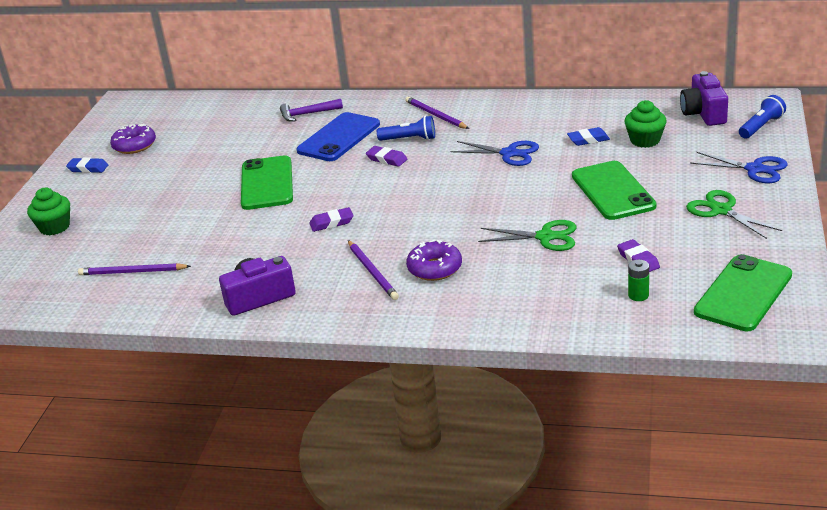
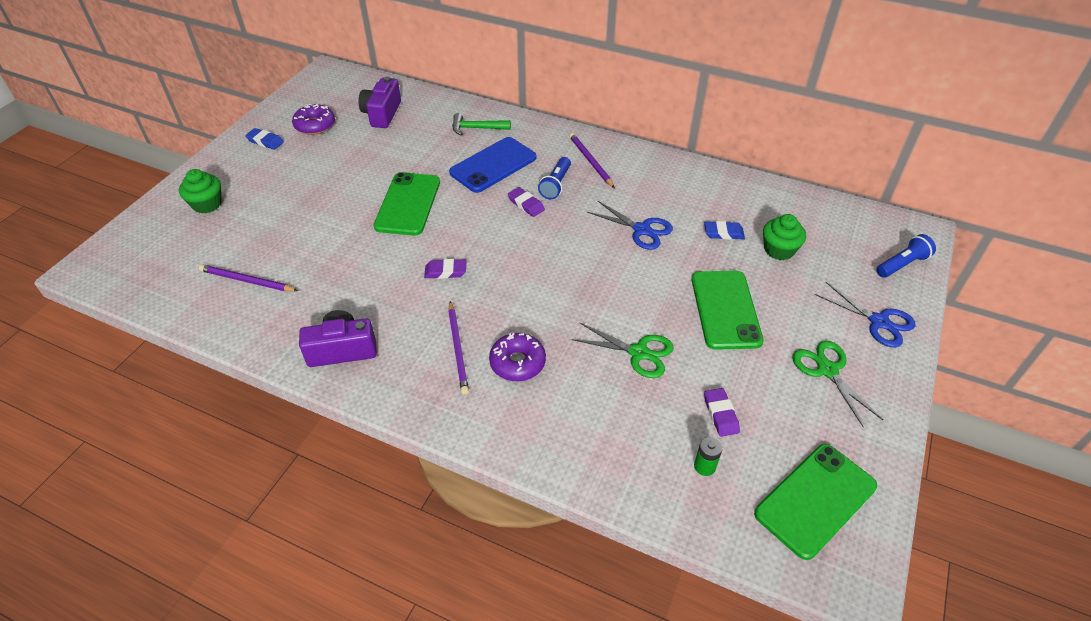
camera: 10 degrees right, 15 degrees up
purple hammer [280,99,343,122] -> green hammer [452,113,511,136]
blue flashlight [377,116,435,141] -> blue flashlight turned 90 degrees clockwise [538,157,571,199]
purple camera [680,71,728,126] -> purple camera moved to [358,77,401,128]

